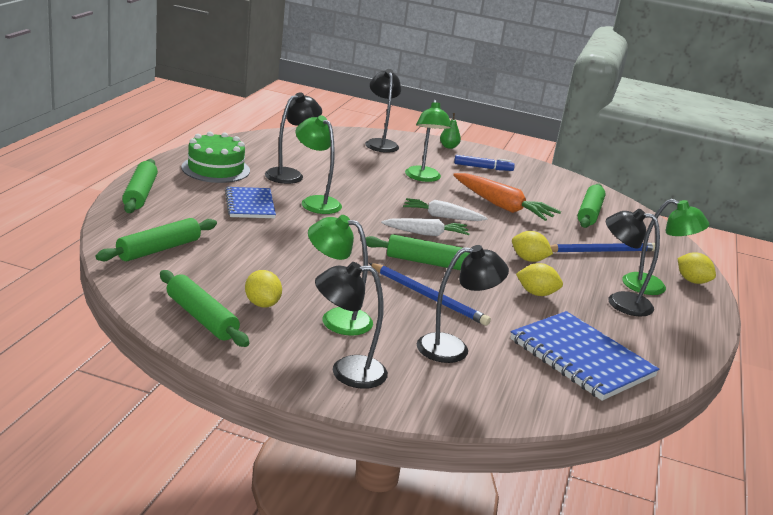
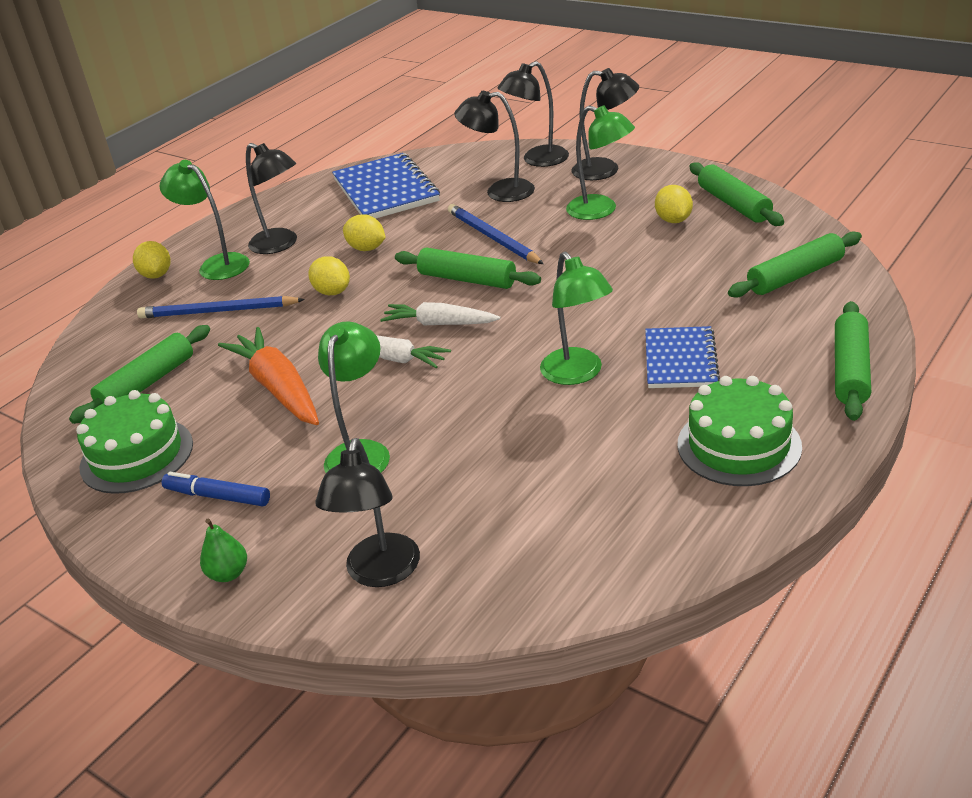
camera: 155 degrees left, 10 degrees up
black lamp [265,92,322,184] -> black lamp moved to [498,61,569,167]
none -> green cake [76,390,193,494]

